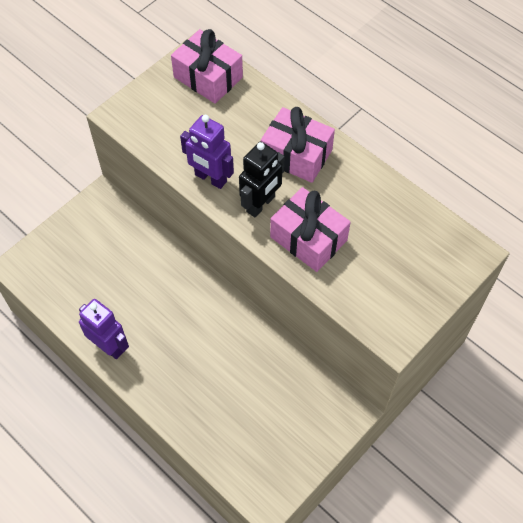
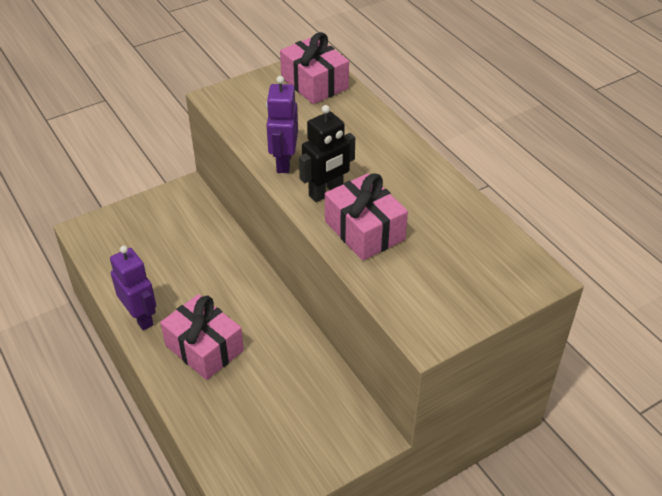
camera: 15 degrees right, 15 degrees down
purple robot [180,115,234,189] -> purple robot turned 45 degrees clockwise [266,76,298,173]
pink gift [261,107,335,183] -> pink gift moved to [160,294,244,380]

